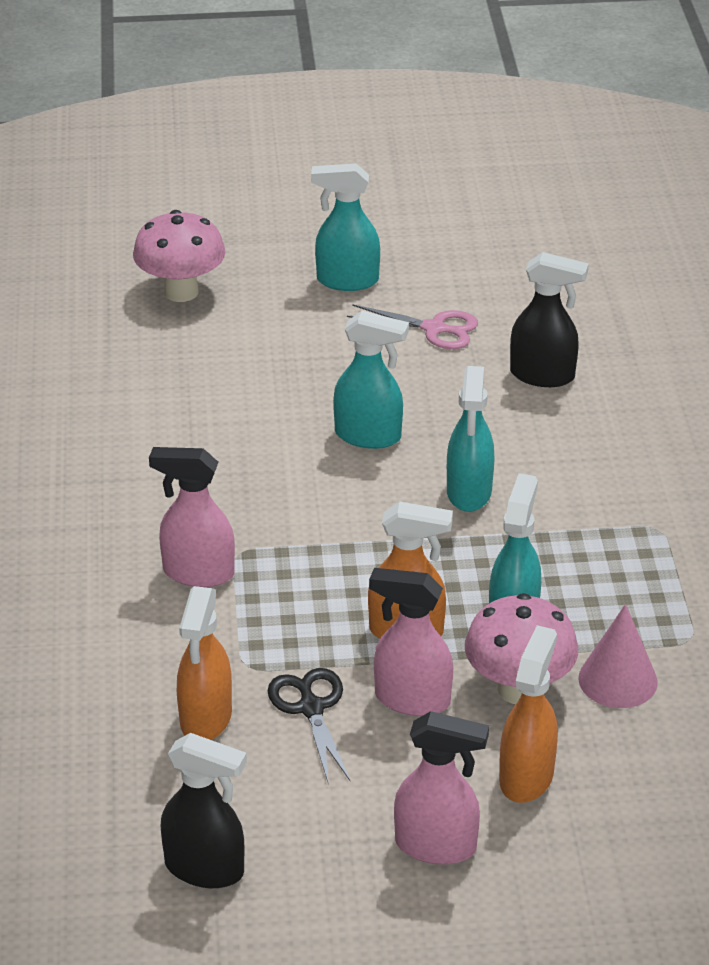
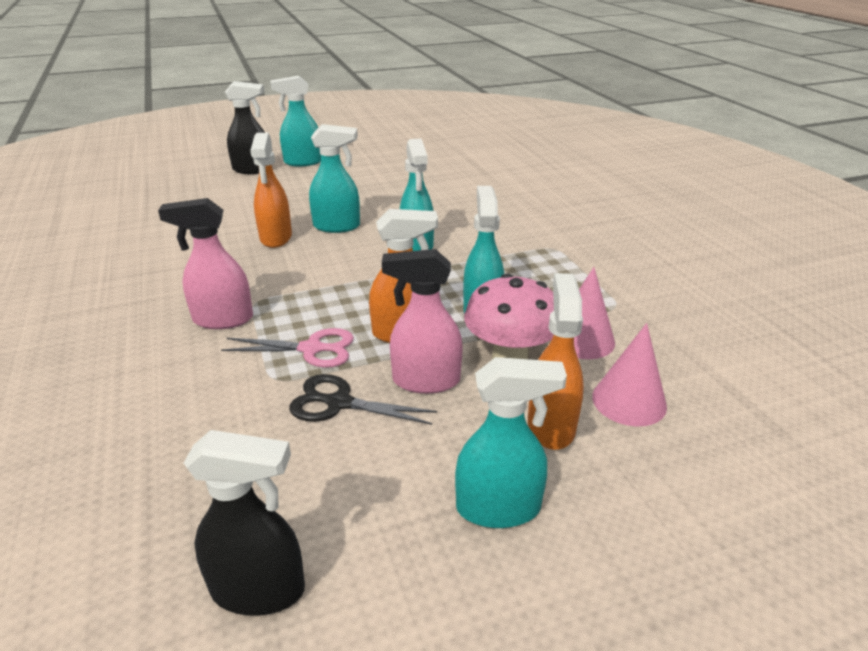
camera: 15 degrees left, 5 degrees down
pink mushroom [133,210,226,302] -> none
orange spray bottle [177,586,232,740] -> orange spray bottle moved to [250,133,292,248]
black scissors [268,668,350,782] -> black scissors turned 45 degrees counterclockwise [289,374,437,425]
pink scissors [347,304,478,349] -> pink scissors moved to [221,328,354,368]
pink spray bottle [394,711,489,865] -> turquoise spray bottle [455,357,567,528]
black spray bottle [510,252,589,387] -> black spray bottle moved to [225,81,265,174]
none -> pink cone [592,323,667,426]

